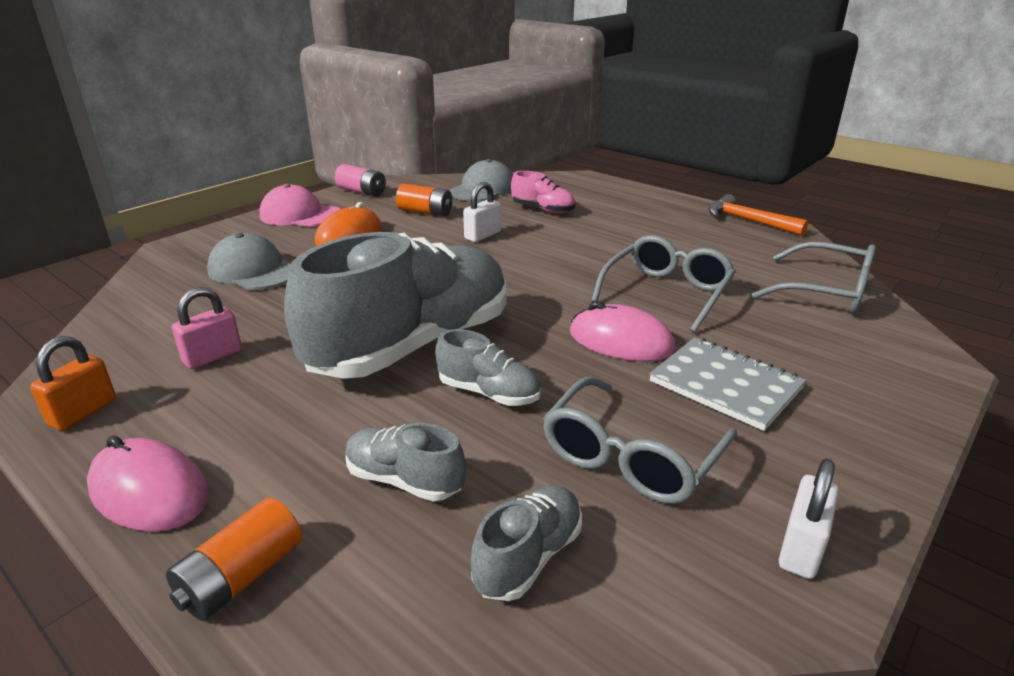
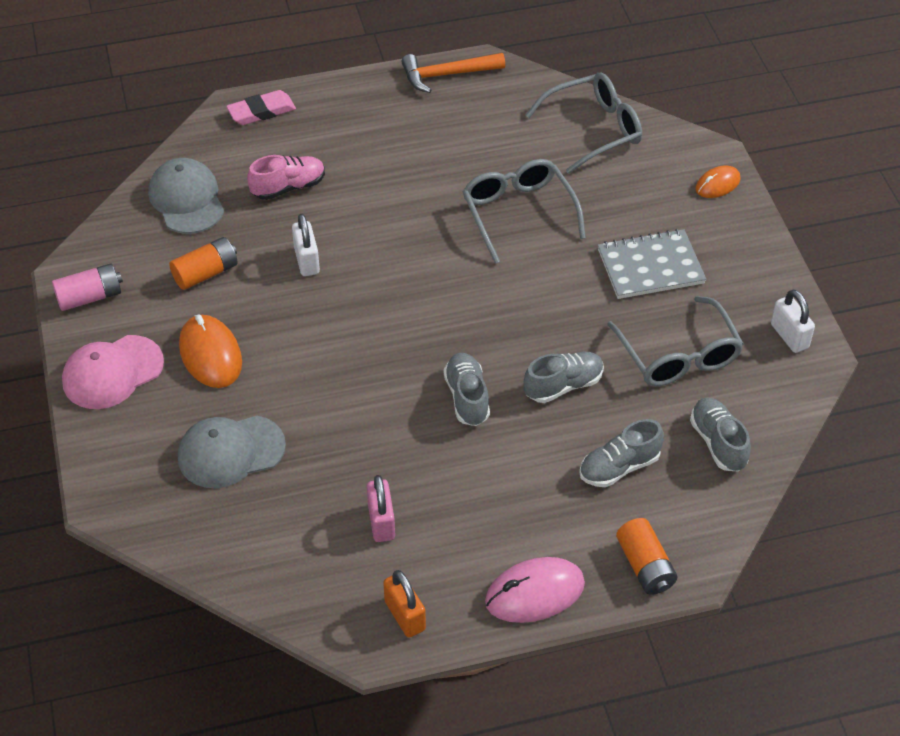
camera: 55 degrees left, 20 degrees up
grey shoe [284,232,506,379] -> grey shoe [444,353,490,426], size x0.42
pink mouse [570,301,675,361] -> none
none -> pink eraser [226,90,296,125]
none -> orange mouse [696,165,741,198]

